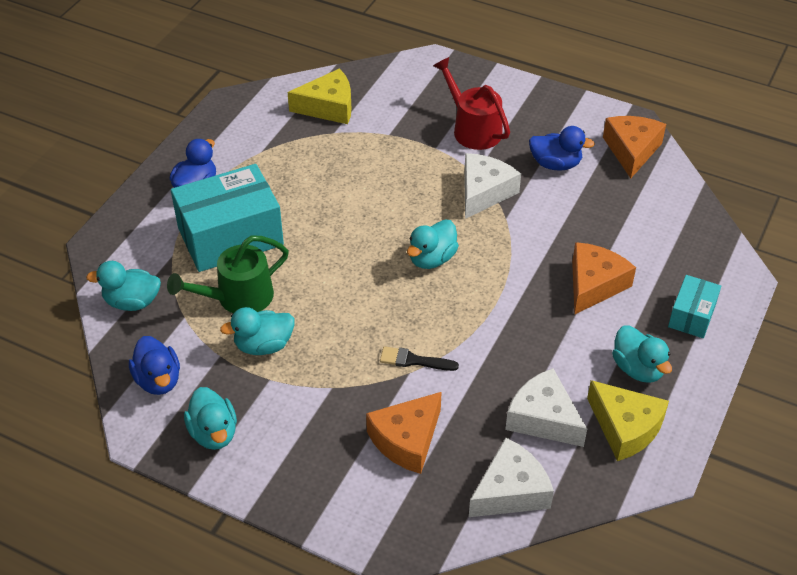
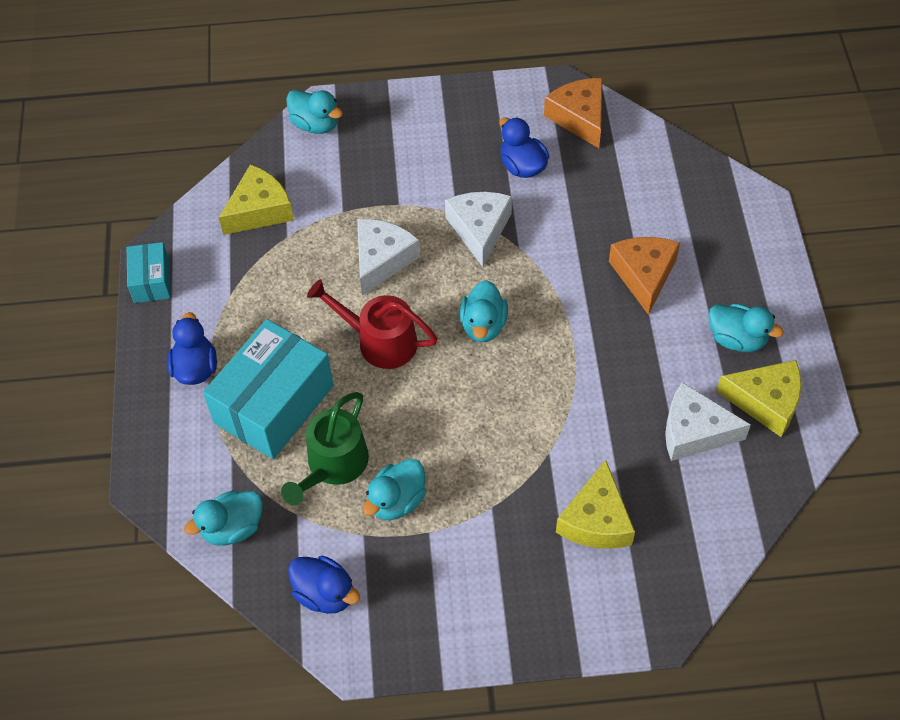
camera: 30 degrees left, 10 degrees up
turquoise duck [184,387,237,450] -> turquoise duck moved to [286,90,343,134]
orange cheese [366,392,442,474] -> yellow cheese [556,460,635,548]
black brush [380,346,459,371] -> none
red watering can [433,57,510,150] -> red watering can moved to [307,279,438,369]
white cheese [469,437,554,517] -> white cheese moved to [357,219,420,295]
blue duck [529,126,595,171] -> blue duck turned 105 degrees counterclockwise [499,117,549,178]
turquoise box [668,275,721,338] -> turquoise box moved to [127,242,171,303]

